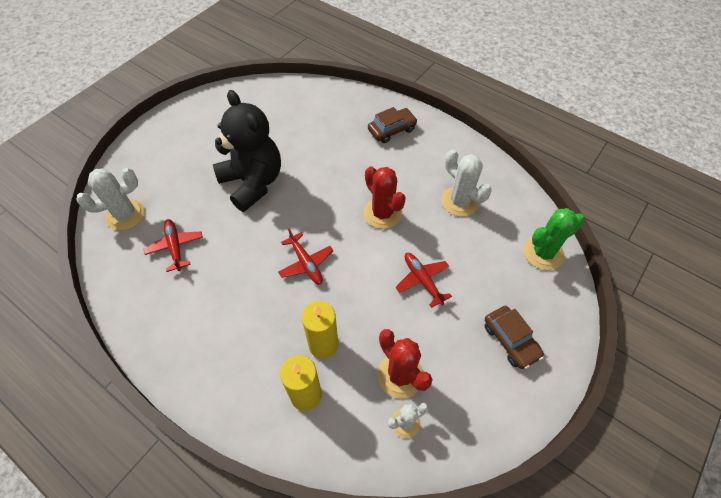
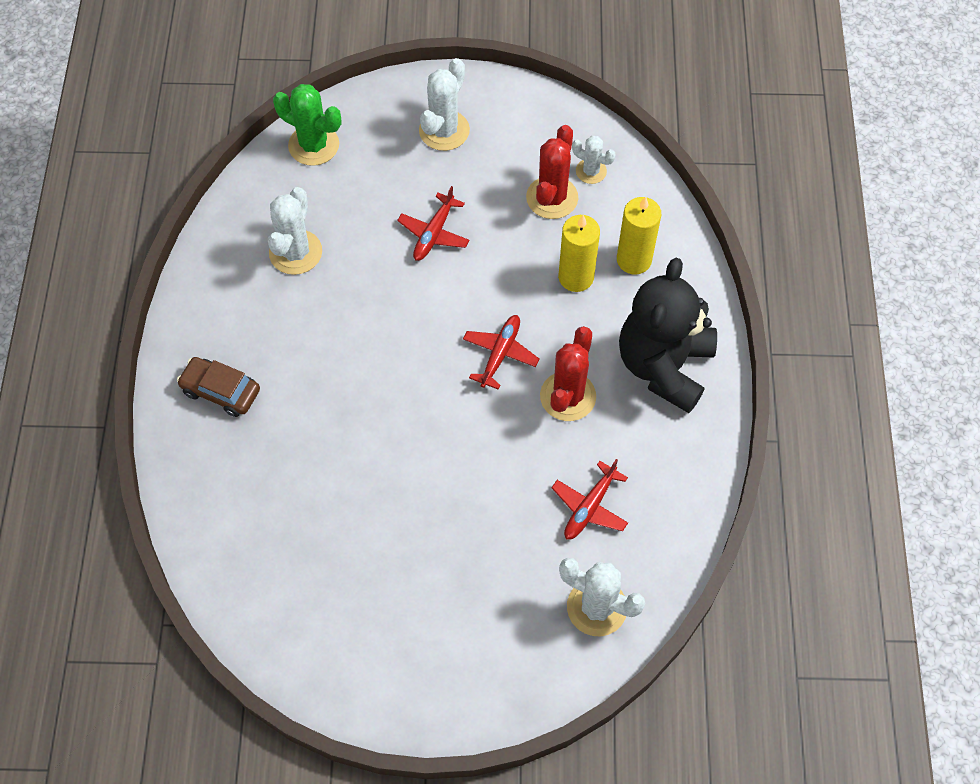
camera: 125 degrees left, 5 degrees up
black teddy bear [213,90,281,212] -> black teddy bear moved to [619,258,717,413]
red cactus [363,166,406,229] -> red cactus moved to [540,326,596,421]
brown car [485,306,544,369] -> white cactus [419,58,470,151]

